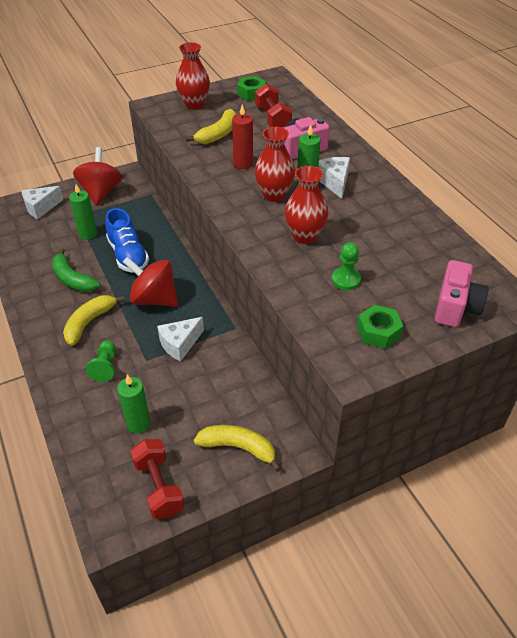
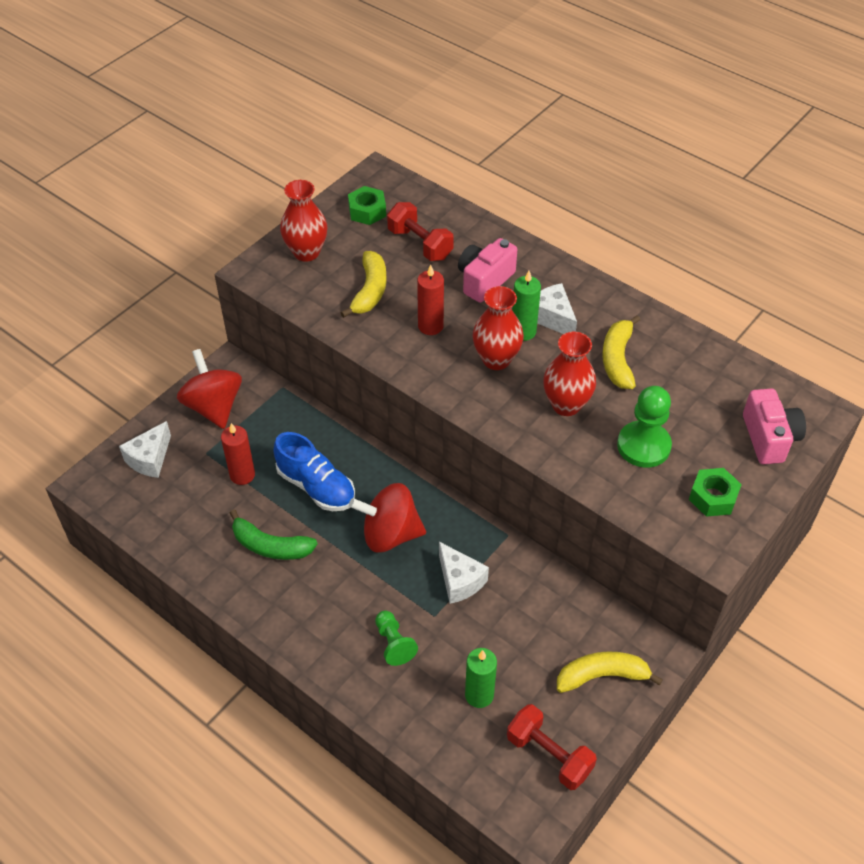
camera: 25 degrees left, 5 degrees up
yellow banana [63,295,125,346] -> yellow banana moved to [602,315,640,389]
green candle [69,184,97,240] -> red candle [221,423,255,485]
white cheese [157,317,204,362] -> white cheese turned 60 degrees counterclockwise [439,542,489,604]
green pawn [332,242,361,290] -> green pawn [617,386,672,468], size x1.57

